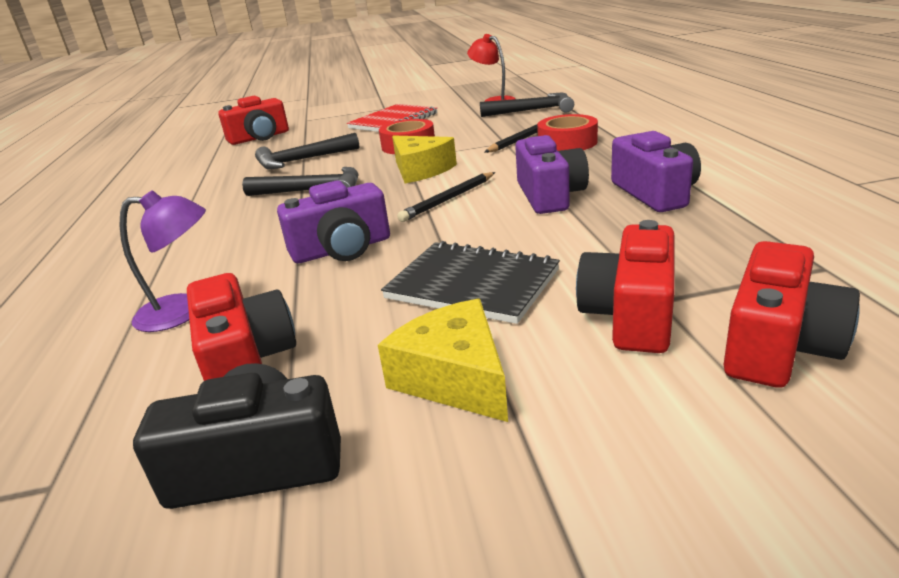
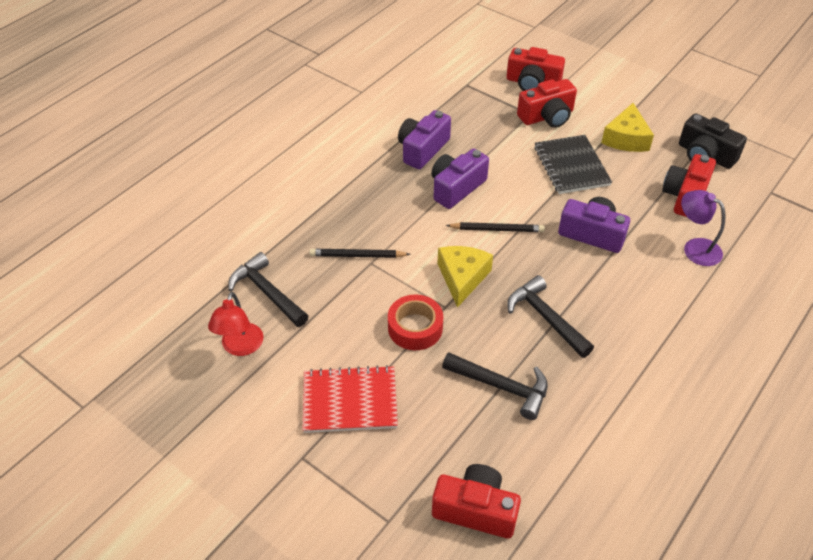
camera: 135 degrees left, 20 degrees up
red tape [537,114,598,151] -> none
red camera [723,241,860,388] -> red camera turned 150 degrees counterclockwise [507,47,565,91]

